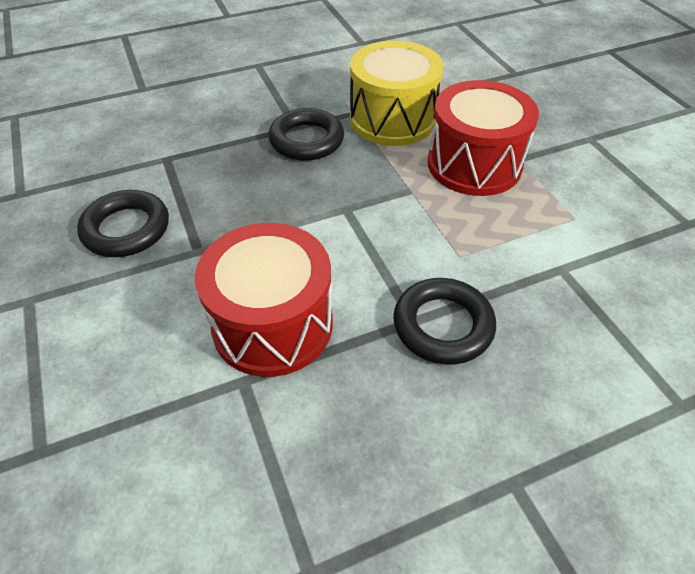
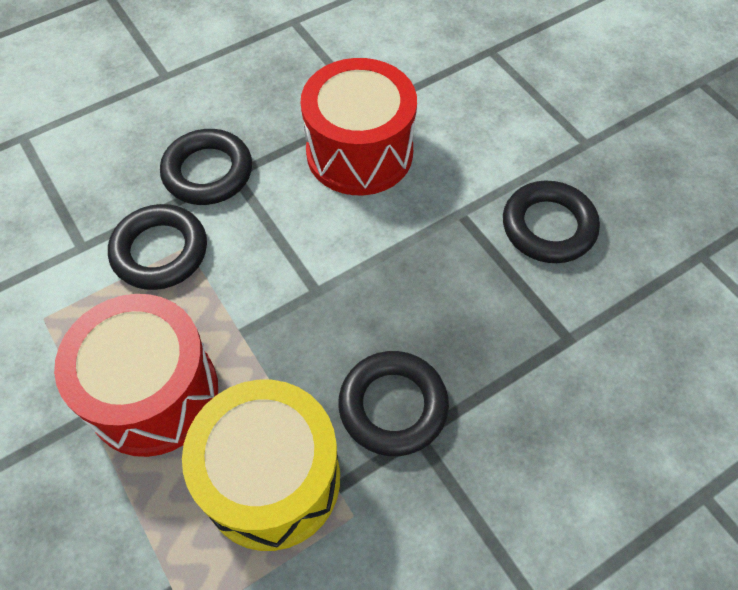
camera: 170 degrees right, 10 degrees up
none -> black ring [108,204,207,290]

